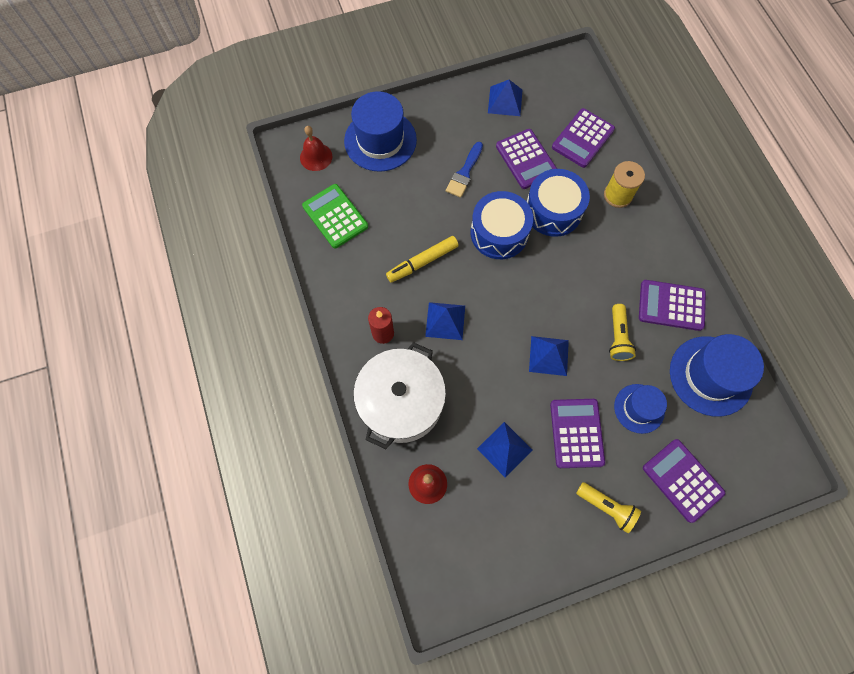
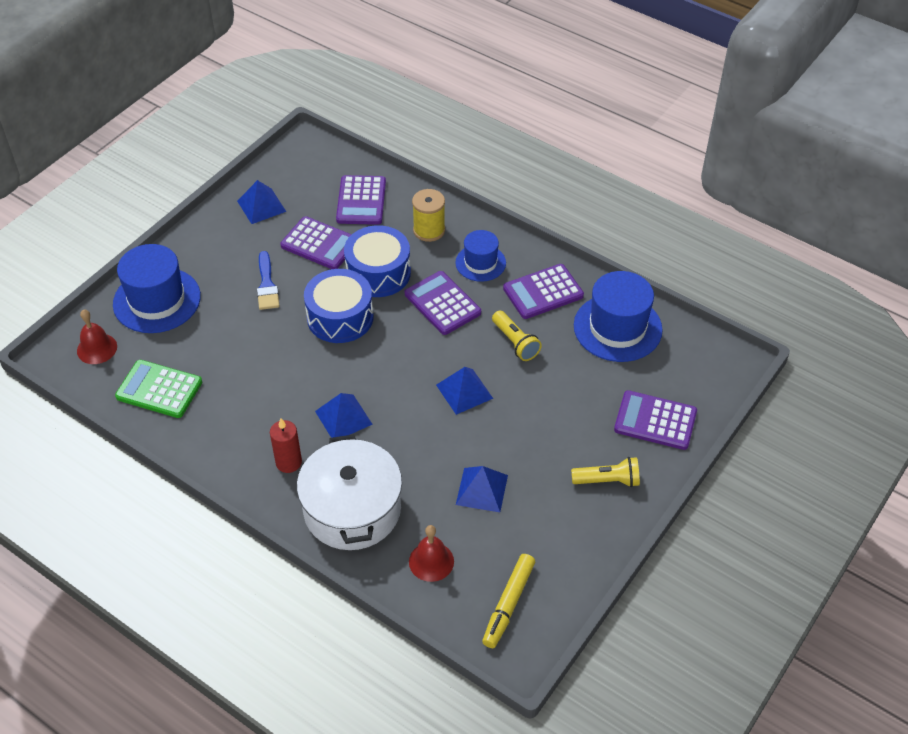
camera: 35 degrees left, 20 degrees down
yellow marker [386,236,459,283] -> yellow marker moved to [482,554,535,648]
purple calculator [550,399,605,468] -> purple calculator moved to [405,271,481,335]
blue hat [614,384,667,434] -> blue hat moved to [455,230,506,282]

